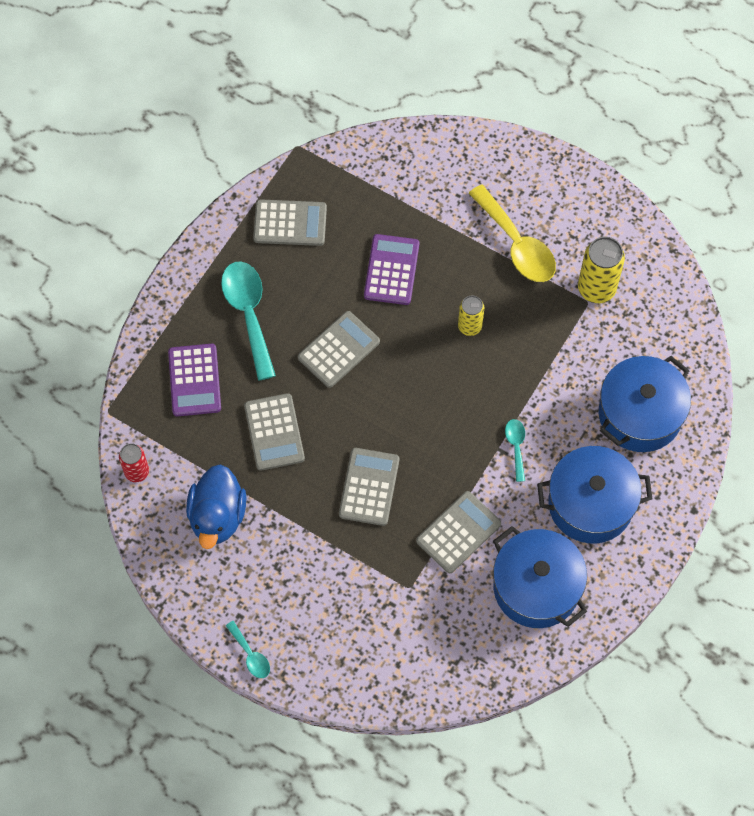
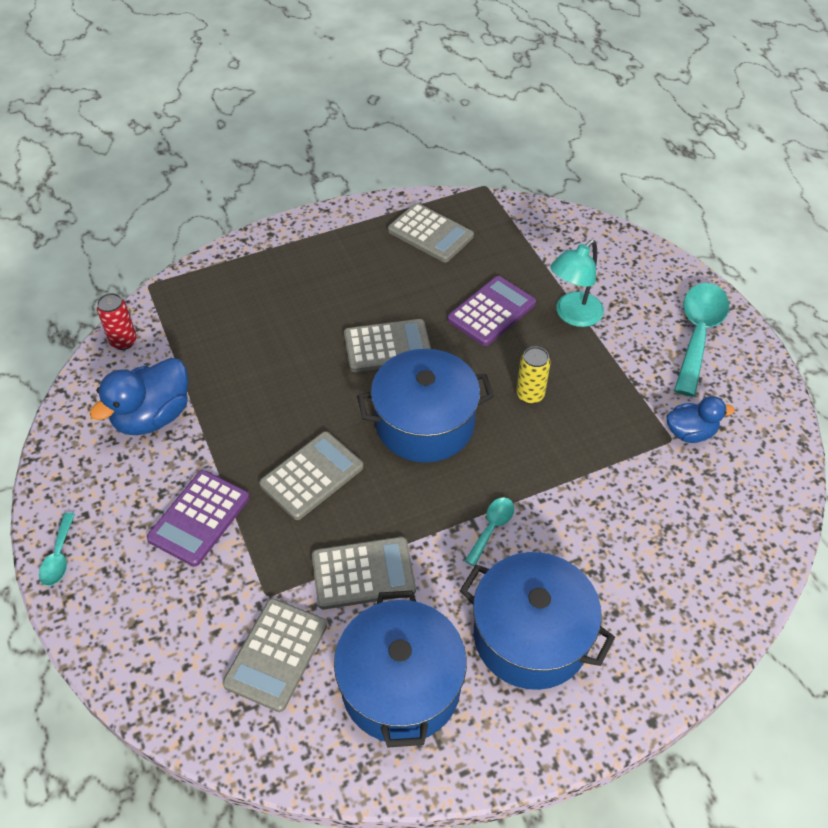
camera: 35 degrees right, 15 degrees down
purple calculator [168,344,221,416] -> purple calculator moved to [147,470,250,566]
turquoise spoon [221,262,276,380] -> turquoise spoon moved to [674,283,729,397]
grey calculator [244,393,305,471] -> grey calculator moved to [222,598,327,712]
yellow spoon [469,184,556,282] -> none
yellow can [578,237,625,303] -> blue duck [666,396,735,443]
blue pot [599,356,691,452] -> blue pot moved to [357,349,494,463]
none -> turquoise lamp [551,240,604,327]

